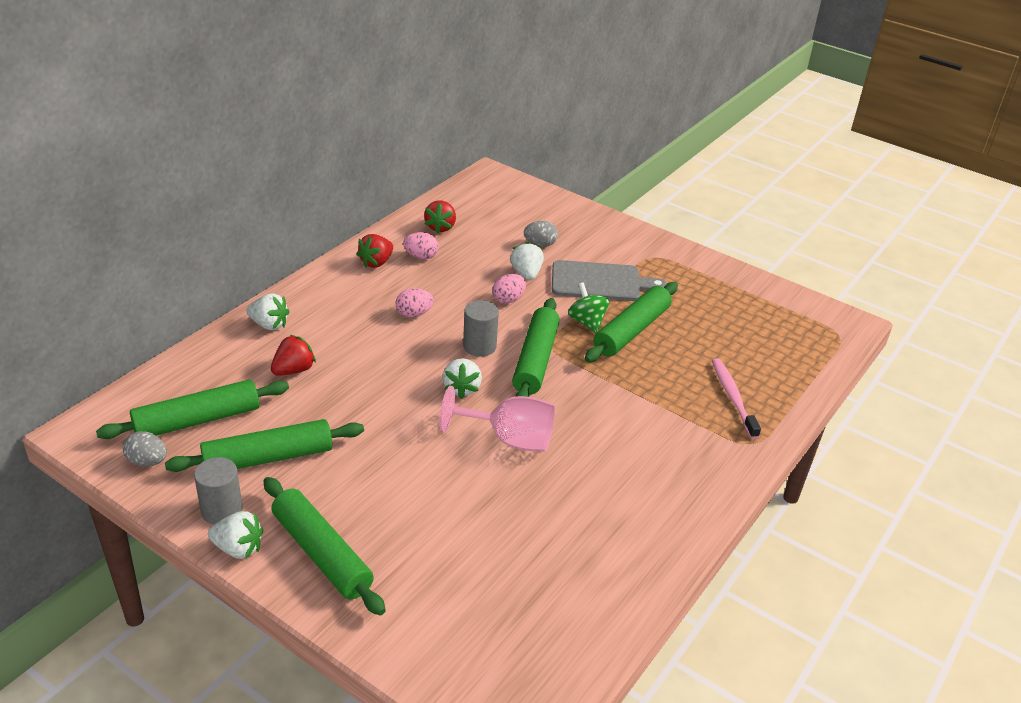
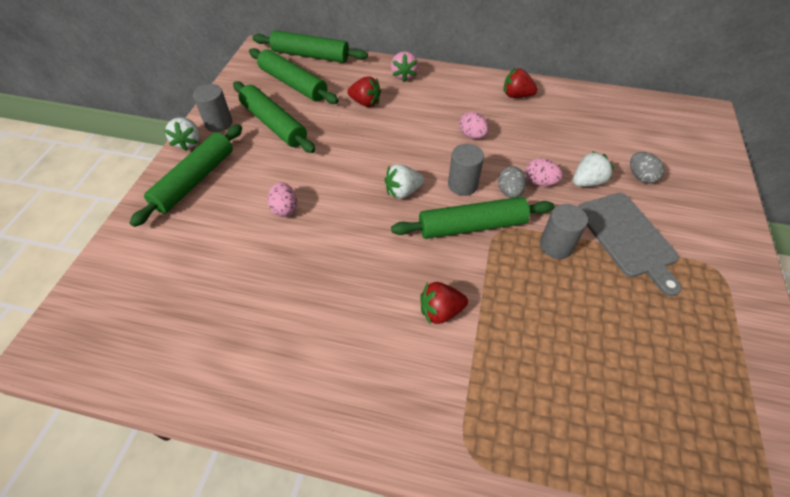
camera: 70 degrees right, 15 degrees up
grey egg [123,431,167,467] -> grey egg moved to [498,166,527,198]
white strawberry [246,293,290,330] -> pink strawberry [391,51,418,82]
pink egg [403,232,439,259] -> pink egg moved to [268,182,297,217]
red strawberry [424,201,456,234] -> red strawberry moved to [420,282,468,325]
pink goblet [439,386,555,452] -> none
green spinning top [568,282,609,333] -> grey cylinder [540,204,588,259]
green rolling pin [585,282,678,362] -> green rolling pin moved to [253,30,368,63]
pink toothbrush [712,358,761,439] -> none

